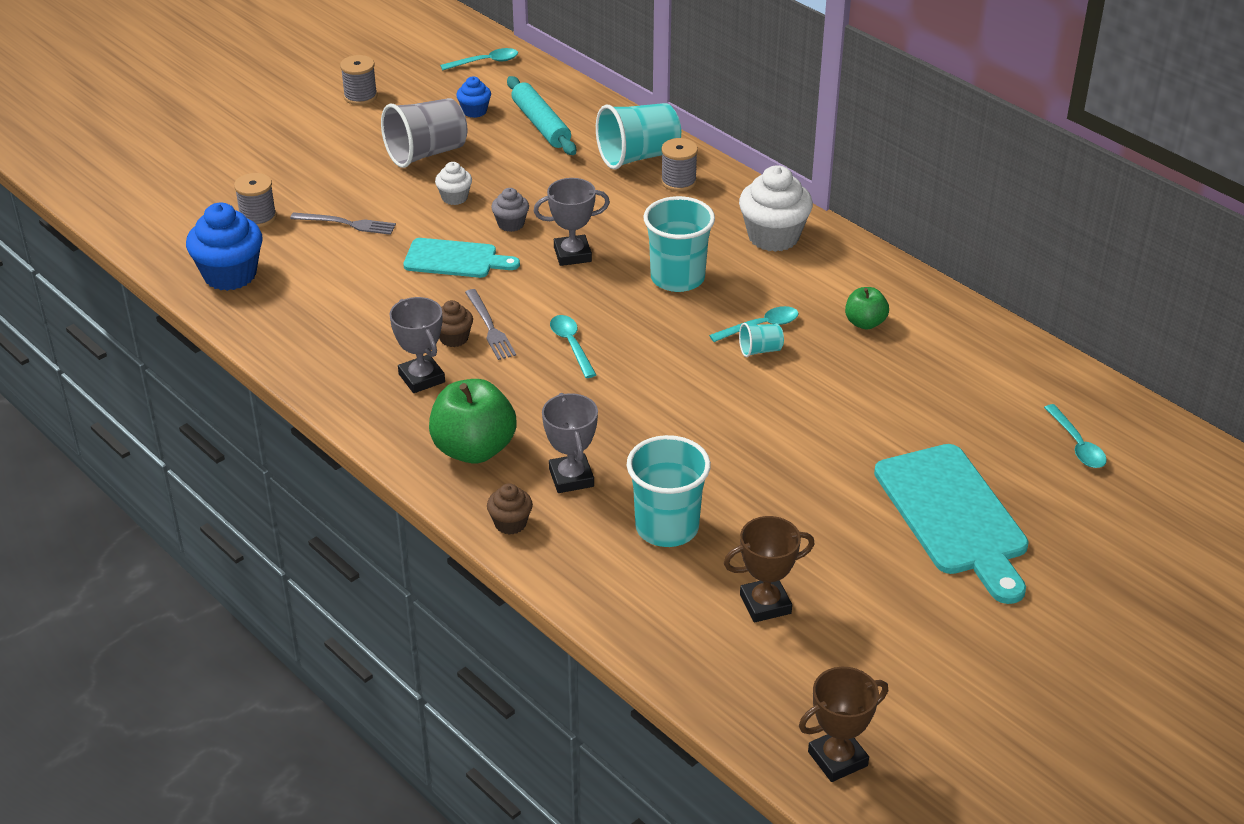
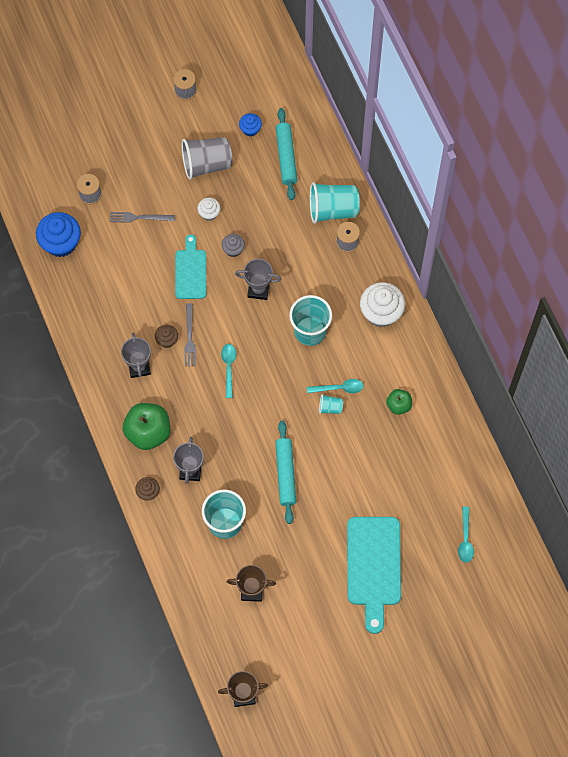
camera: 20 degrees right, 30 degrees up
grey fork [290,212,396,235] -> grey fork turned 150 degrees clockwise [110,212,175,223]
turquoise cutting board [403,238,520,278] -> turquoise cutting board turned 120 degrees counterclockwise [175,234,206,299]
turquoise spoon [440,48,518,70] -> none
none -> turquoise rolling pin [275,421,296,524]

